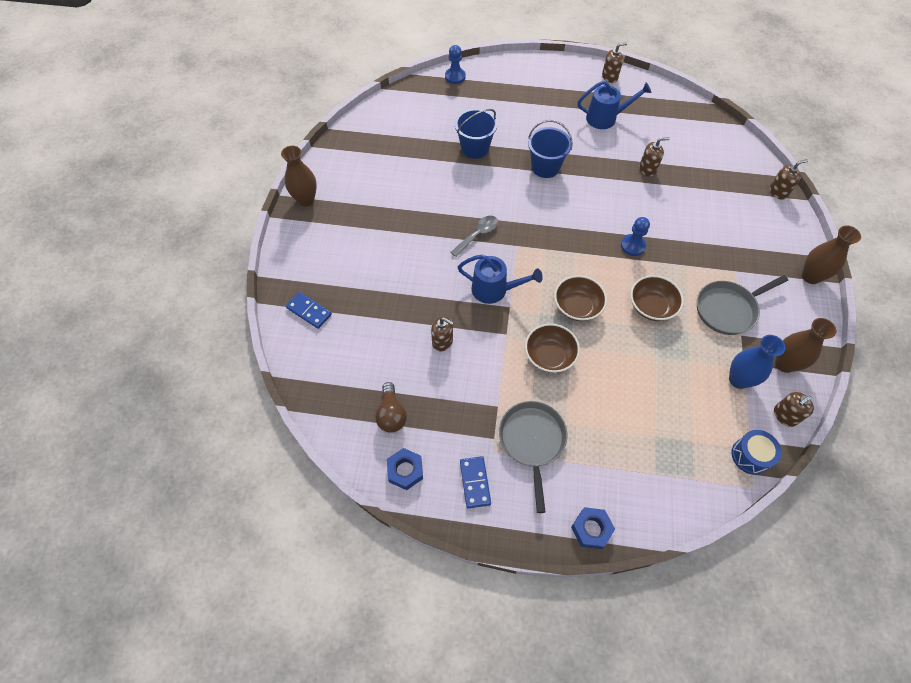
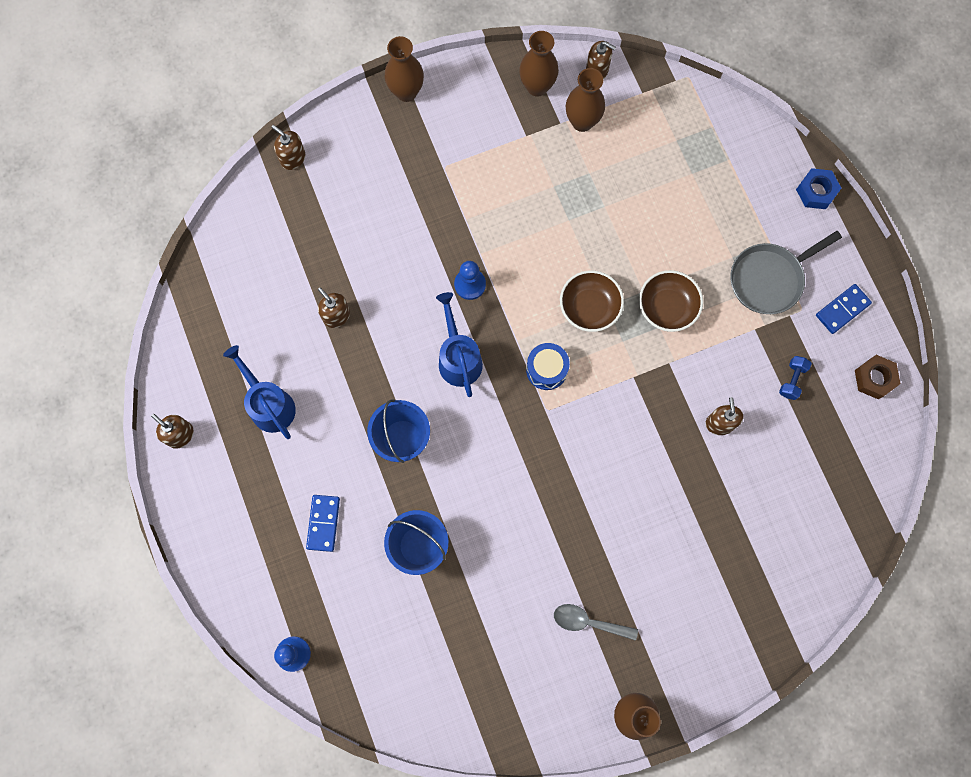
camera: 120 degrees left, 15 degrees up
blue domino [286,292,332,329] -> blue domino moved to [306,495,340,552]
brown light bulb [375,382,407,433] -> none
blue nut [387,448,423,490] -> brown nut [855,355,900,399]
grey spoon [451,216,498,257] -> grey spoon moved to [554,604,638,641]
blue watering can [458,255,543,304] -> blue watering can moved to [436,292,483,397]
brown bowl [630,275,684,321] -> none
grey pan [697,275,788,335] -> none
blue vase [729,335,785,389] -> brown vase [566,68,605,132]
blue drum [731,430,782,475] -> blue drum moved to [526,343,570,390]
none -> blue dumbbell [779,356,812,400]

